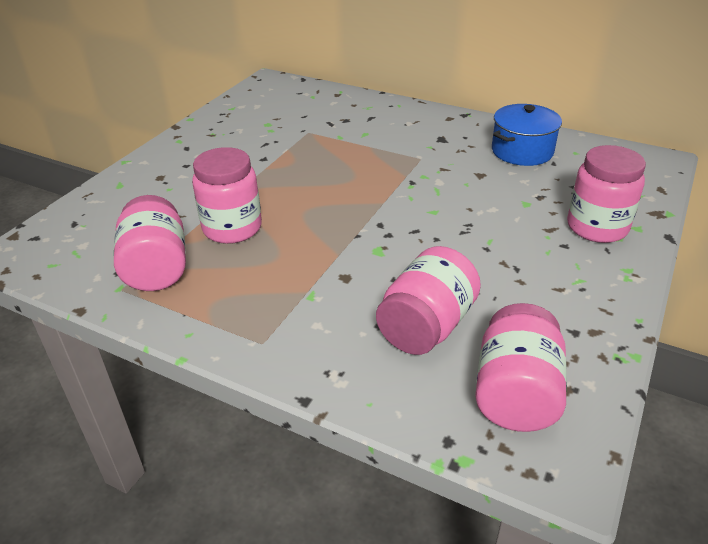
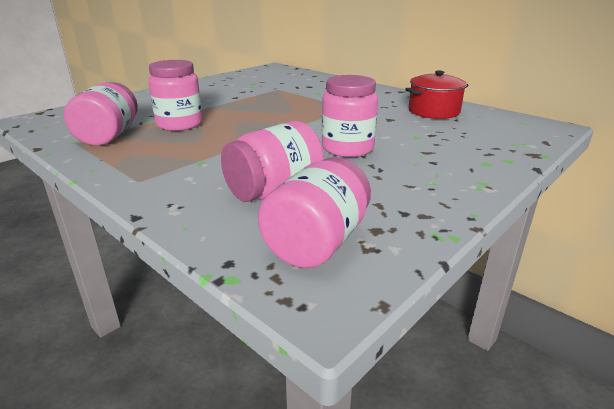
camera: 15 degrees right, 10 degrees down
blue pot [492,104,562,166] -> red pot [405,71,469,119]
pink jar [567,145,646,243] -> pink jar moved to [322,75,378,157]

